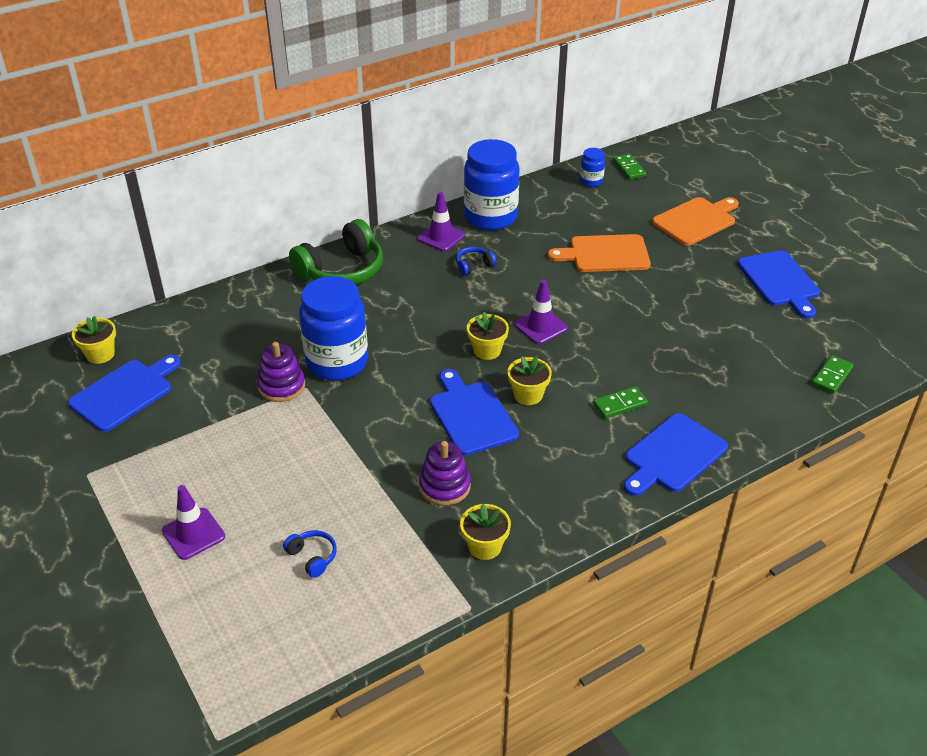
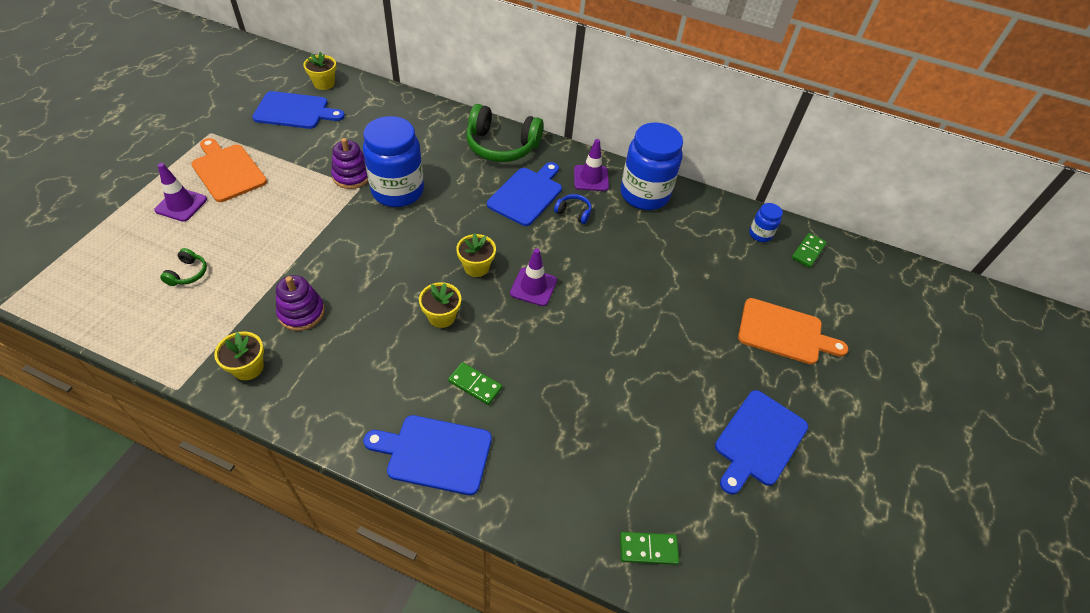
camera: 50 degrees right, 10 degrees up
blue headphones [283,530,337,578] -> green headphones [160,248,207,286]
blue cutting board [430,369,519,456] -> blue cutting board moved to [487,162,562,226]
orange cutting board [548,234,651,272] -> orange cutting board moved to [191,138,267,202]

